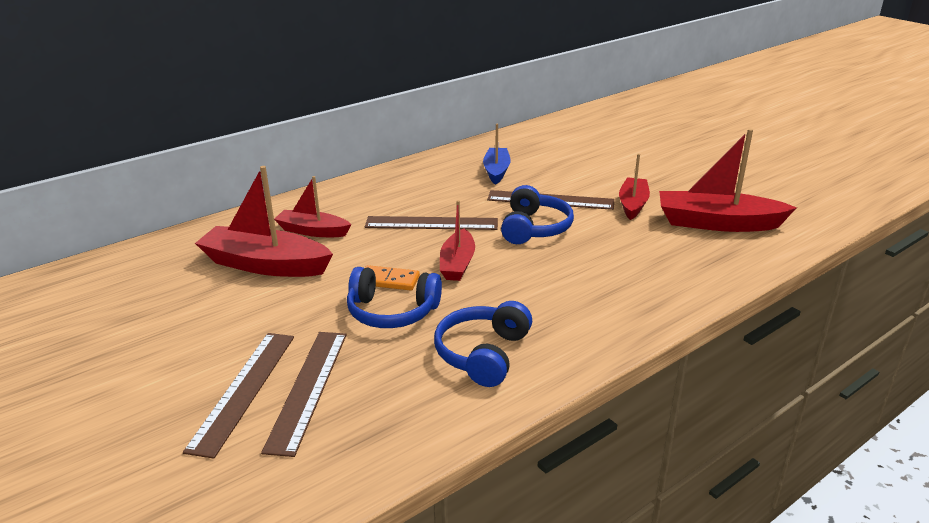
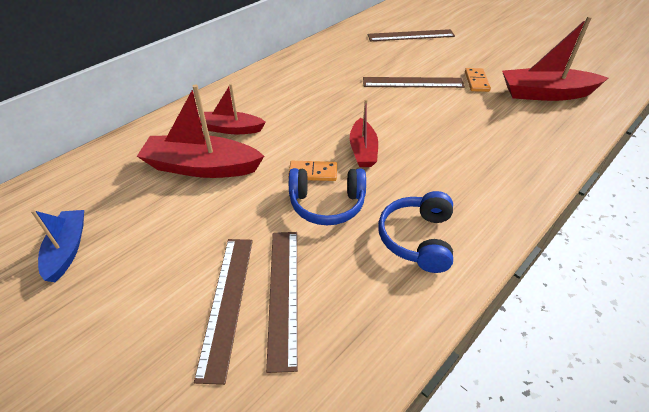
camera: 10 degrees left, 15 degrees up
brown ruler [365,216,498,230] -> brown ruler moved to [368,29,455,41]
blue boat [483,124,511,185] -> blue boat moved to [31,210,84,282]
blue headphones [501,185,574,244] -> none
red boat [619,154,650,220] -> orange domino [465,68,491,92]

